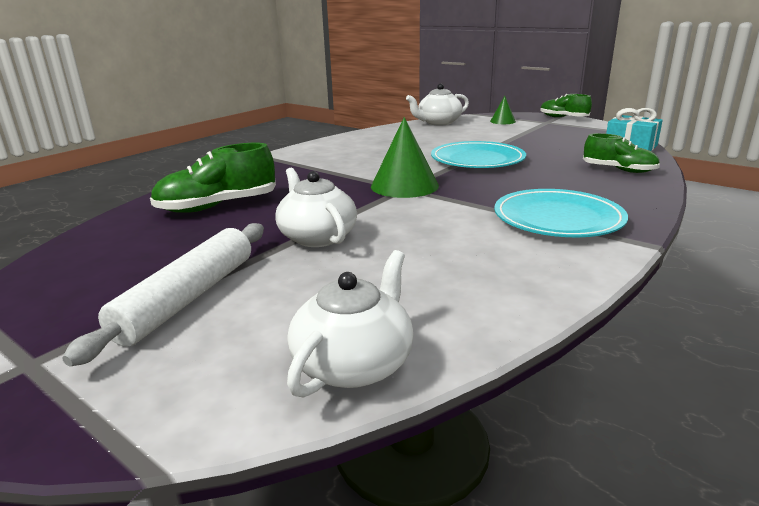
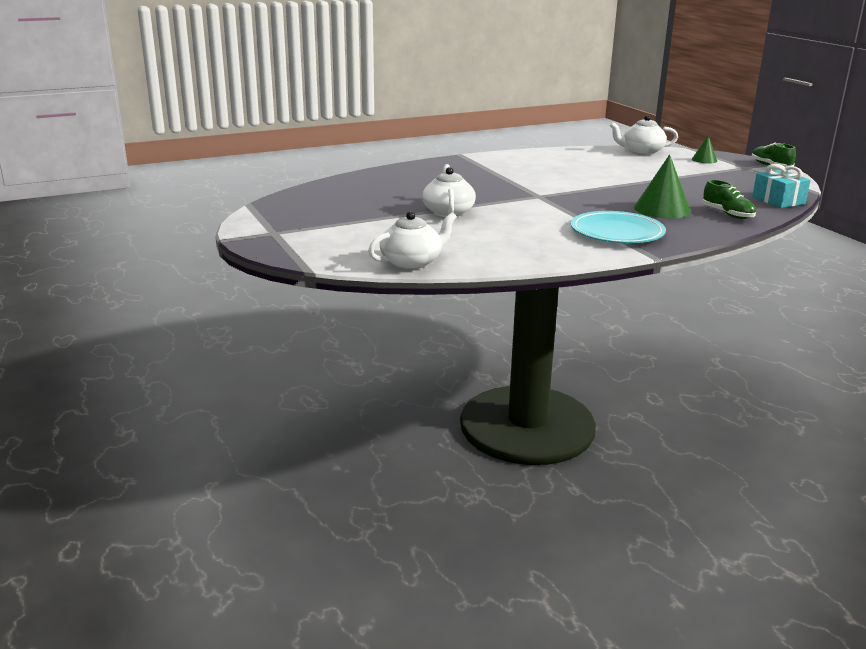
camera: 25 degrees right, 0 degrees up
white rolling pin [62,223,264,366] -> none
green shoe [150,143,276,213] -> none
green cone [371,117,439,198] -> green cone moved to [634,154,691,219]
turquoise plate [431,141,526,168] -> none

